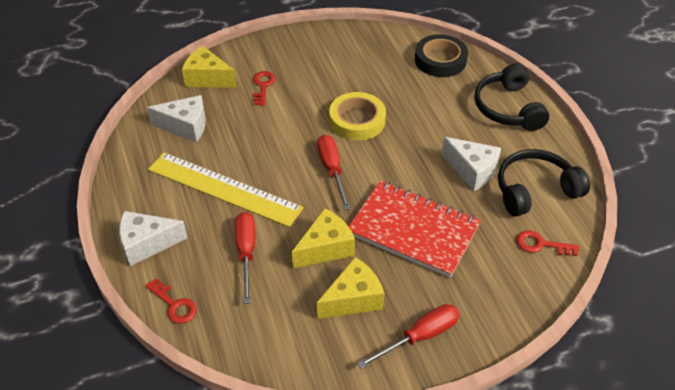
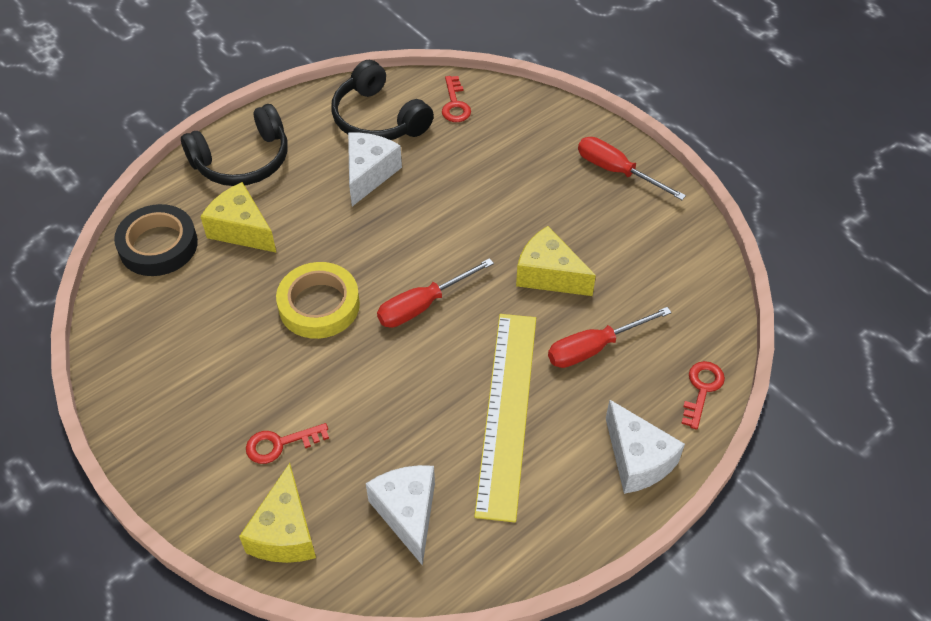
camera: 110 degrees left, 5 degrees up
yellow cheese [317,257,384,319] -> yellow cheese moved to [200,182,277,253]
red notebook [349,181,481,278] -> none

